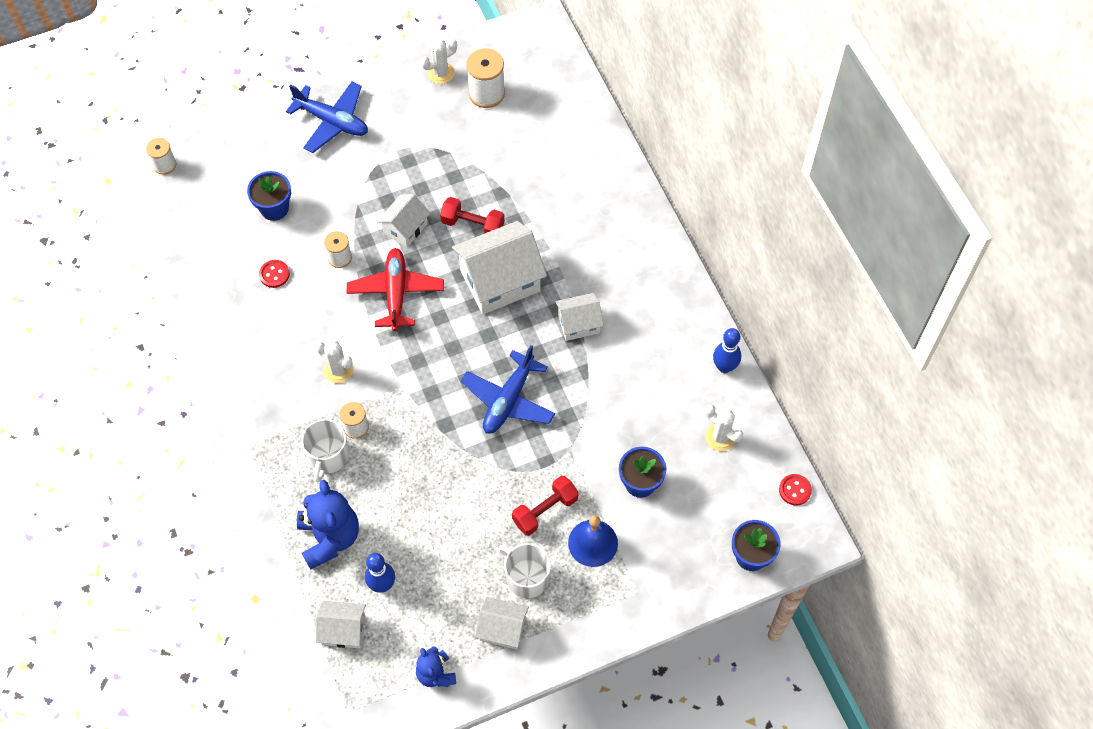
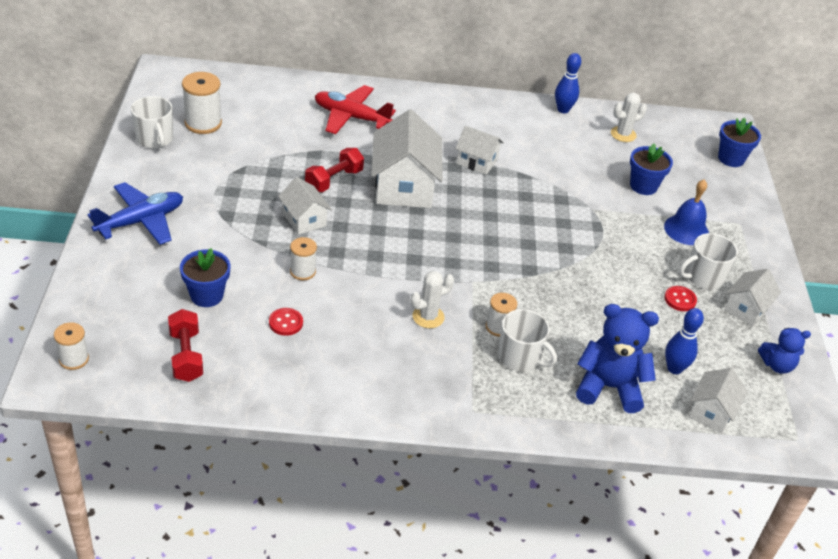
camera: 70 degrees left, 20 degrees down
red plane [347,248,444,331] -> red plane moved to [315,85,396,134]
white cactus [421,38,457,84] -> white mug [131,96,173,149]
blue plane [461,345,555,434] -> none
red dumbbell [512,476,579,536] -> red dumbbell moved to [168,309,203,382]
white house [555,293,604,341] -> white house turned 75 degrees counterclockwise [455,126,504,175]
red button [779,474,812,505] -> red button moved to [664,286,697,311]

